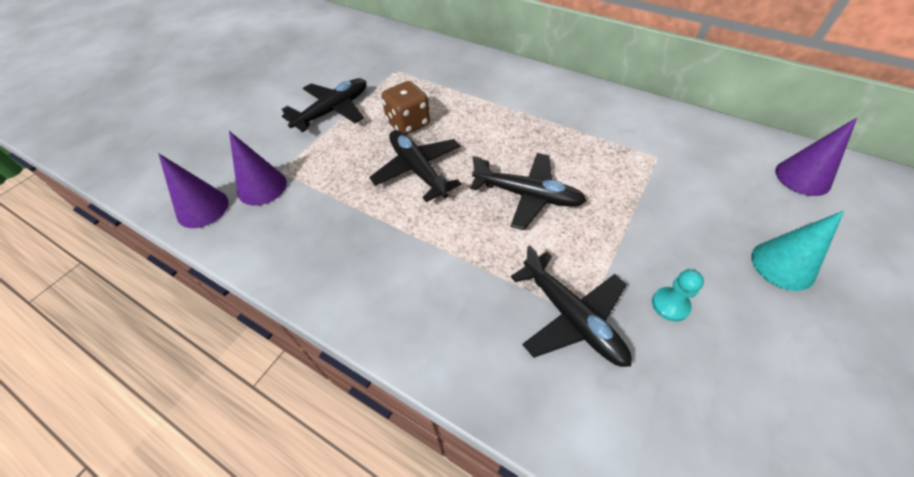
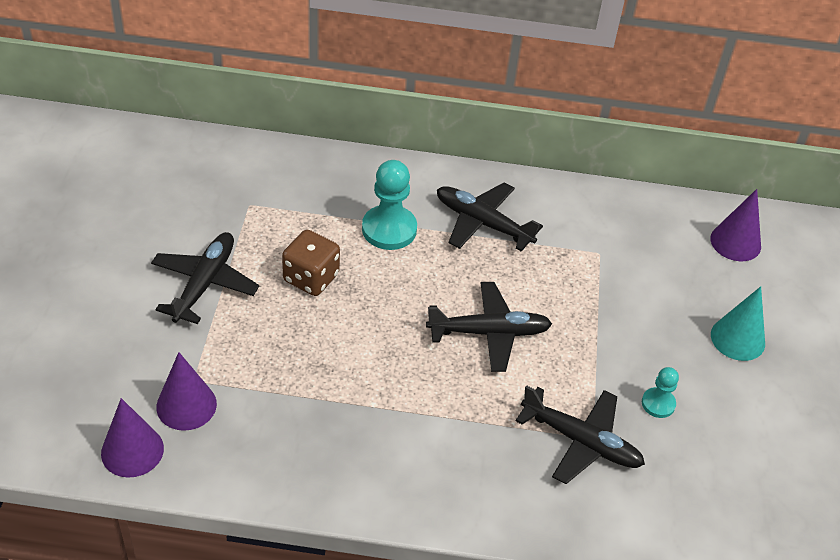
camera: 30 degrees left, 5 degrees down
black plane [369,130,462,202] -> black plane moved to [437,183,543,252]
none -> turquoise pawn [362,160,417,250]

